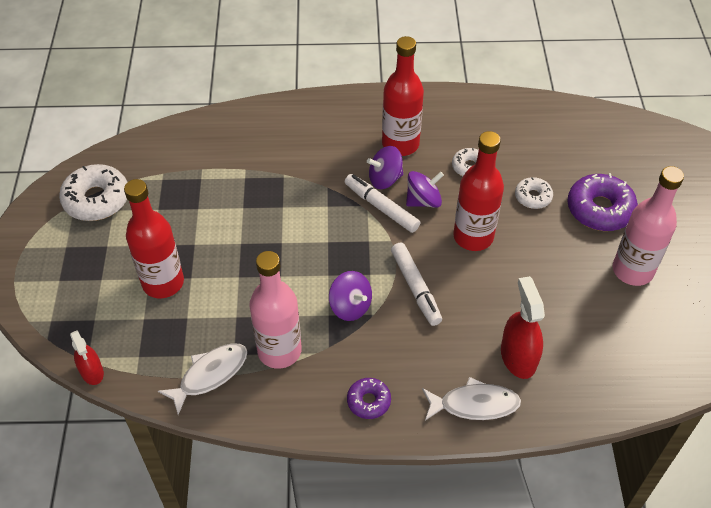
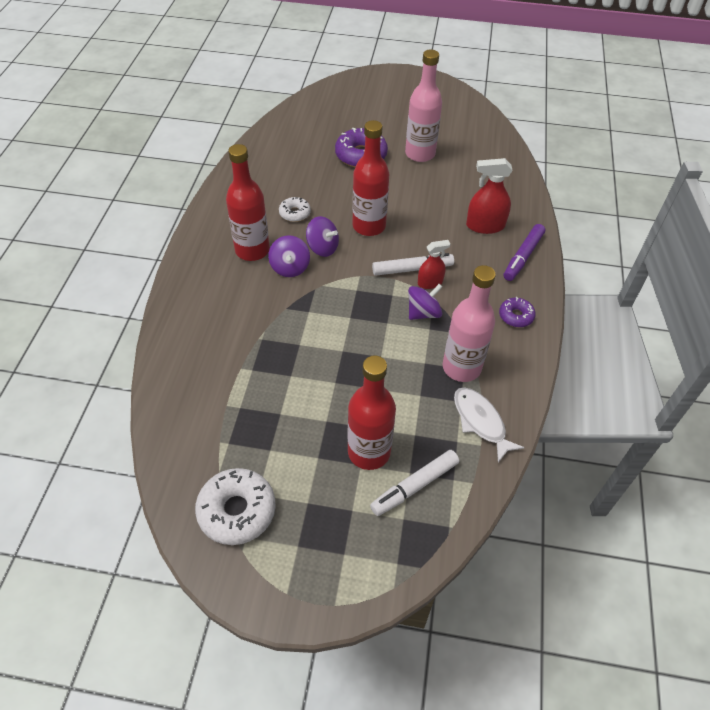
camera: 80 degrees left, 0 degrees up
red spray bottle [70,330,104,385] -> red spray bottle moved to [418,240,450,289]
white marker [345,174,420,233] -> white marker moved to [370,450,459,516]
purple spinning top [406,171,444,208] -> purple spinning top turned 135 degrees clockwise [306,216,339,257]
white fish [422,377,521,421] -> purple marker [504,224,545,281]
white donut [515,177,553,209] -> none

